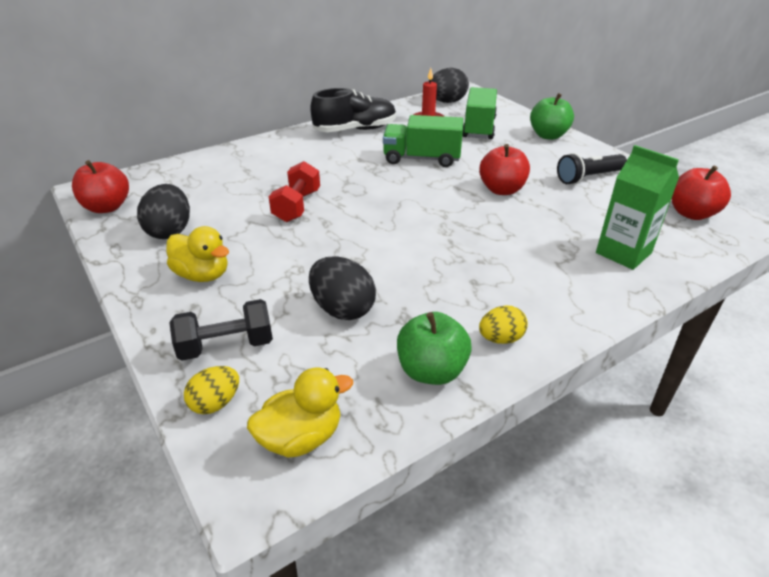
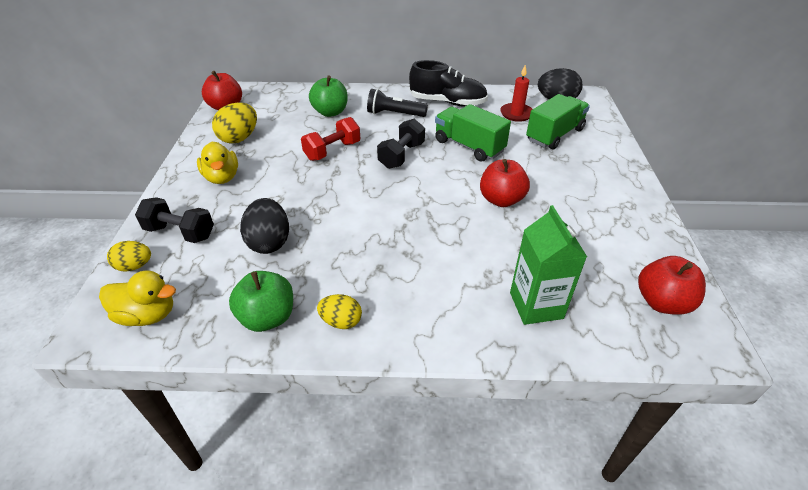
camera: 35 degrees right, 5 degrees up
black egg [137,184,190,239] -> yellow egg [212,102,257,144]
green apple [530,93,574,140] -> green apple moved to [309,76,348,117]
black flashlight [557,153,627,185] -> black flashlight moved to [367,89,428,117]
none -> black dumbbell [377,119,425,169]

